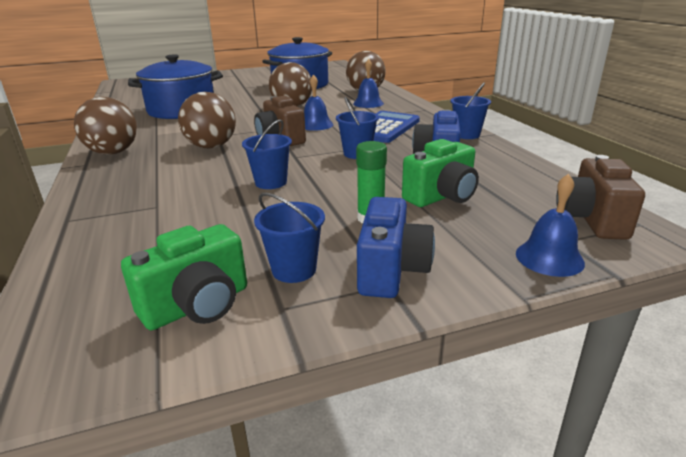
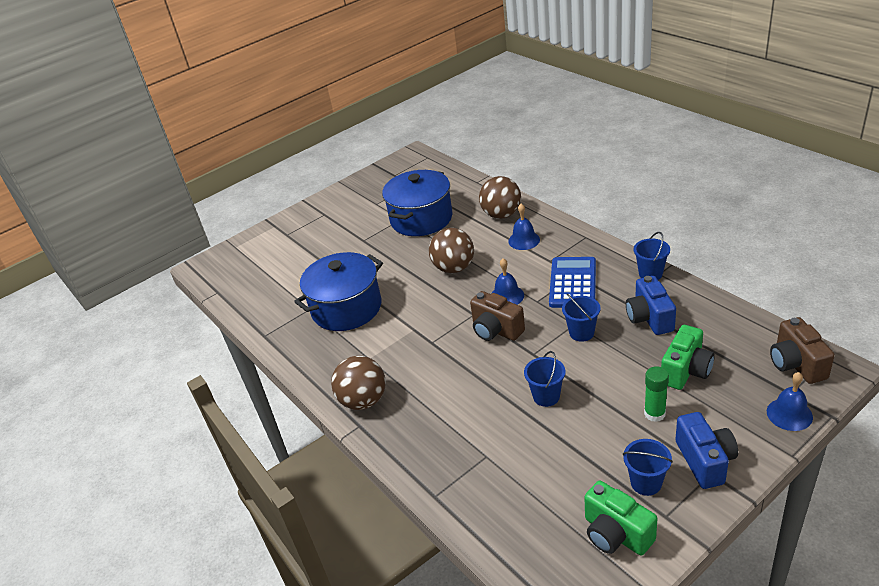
camera: 15 degrees left, 10 degrees up
green camera [121,224,247,330] -> green camera turned 105 degrees clockwise [584,481,658,556]
brown ball [178,92,236,148] -> none

